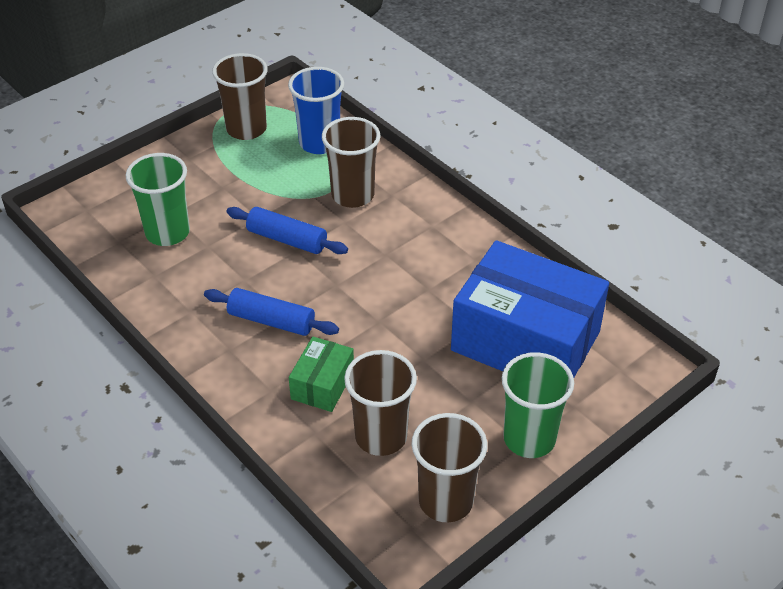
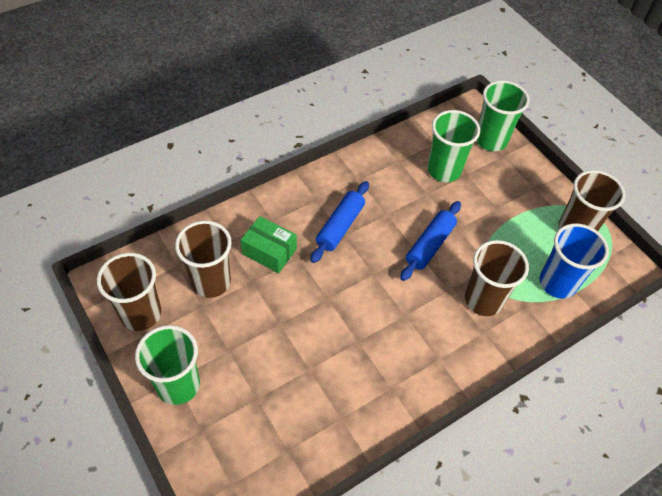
camera: 95 degrees right, 10 degrees up
blue box [451,240,609,377] -> none
none -> green cup [476,80,529,151]

